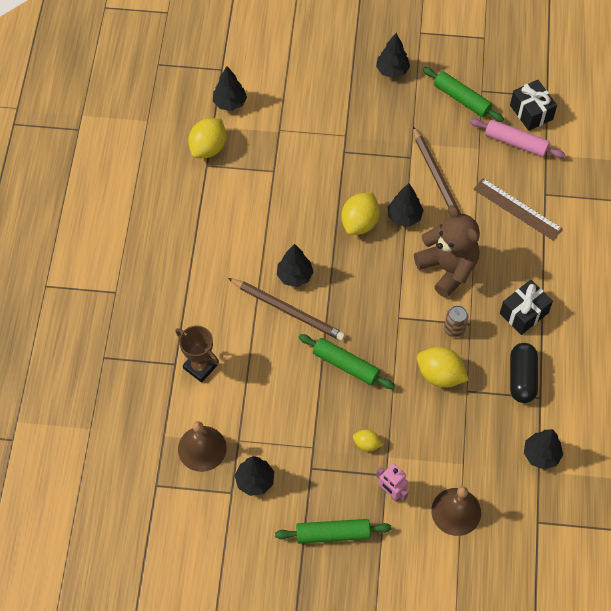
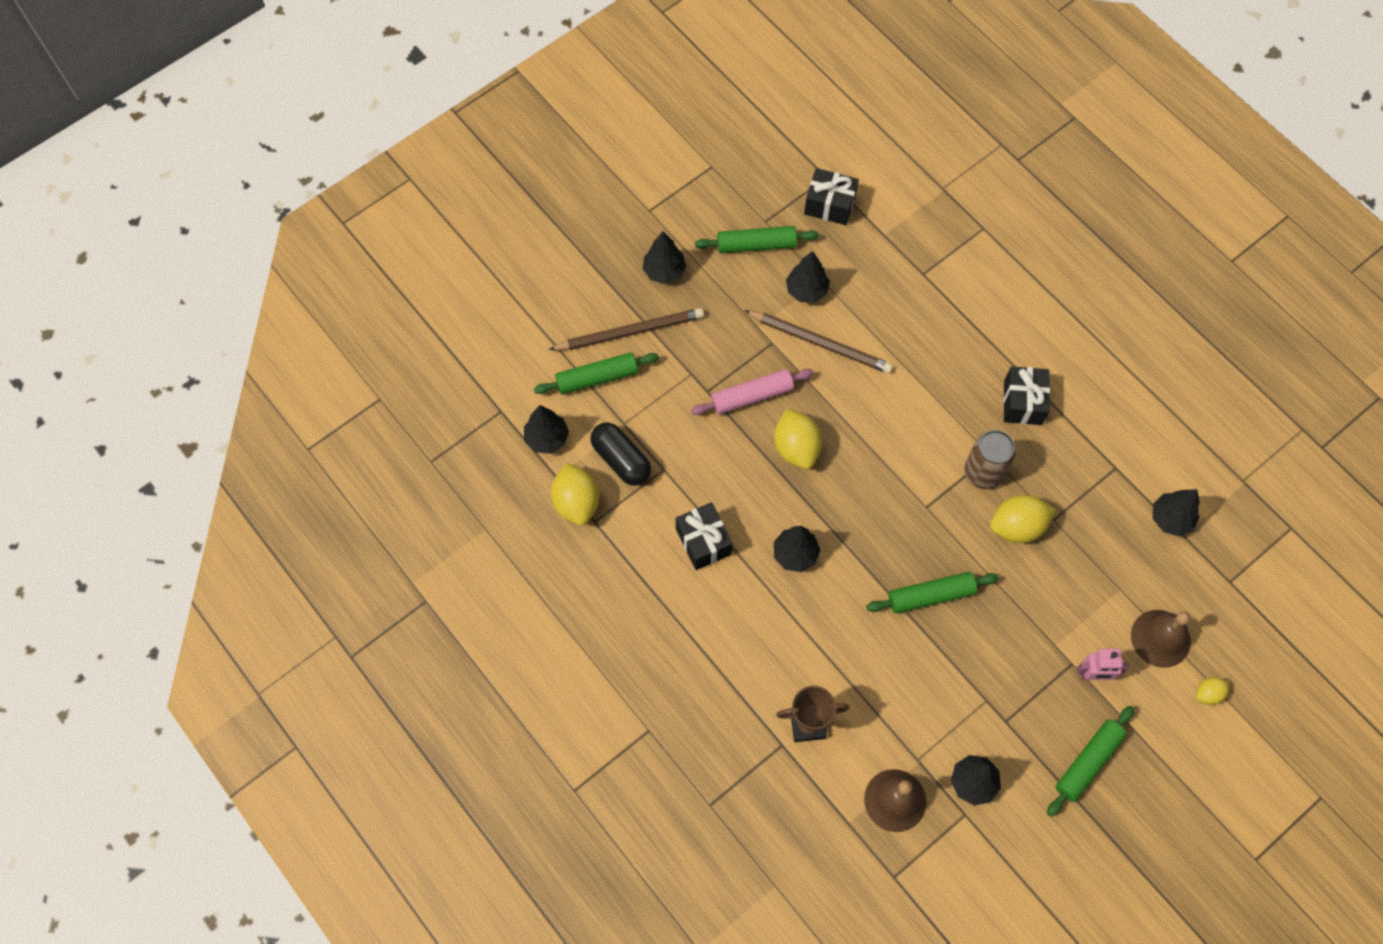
camera: 45 degrees left, 5 degrees up
brown pencil [228,278,345,341] -> brown pencil moved to [548,308,704,350]
yellow lemon [353,429,383,451] -> yellow lemon moved to [1196,677,1229,705]
black tree [388,183,424,227] -> black tree moved to [786,251,830,303]
brown teddy bear [414,205,480,298] -> none
brown can [444,305,468,337] -> brown can [965,430,1016,489], size x1.56
pink rolling pin [470,118,565,158] -> pink rolling pin moved to [691,369,814,415]
brown ruler [473,178,563,241] -> none
black capsule [510,343,538,403] -> black capsule moved to [591,423,651,486]
none -> green rolling pin [534,352,659,395]
none -> black gift [676,502,732,570]

